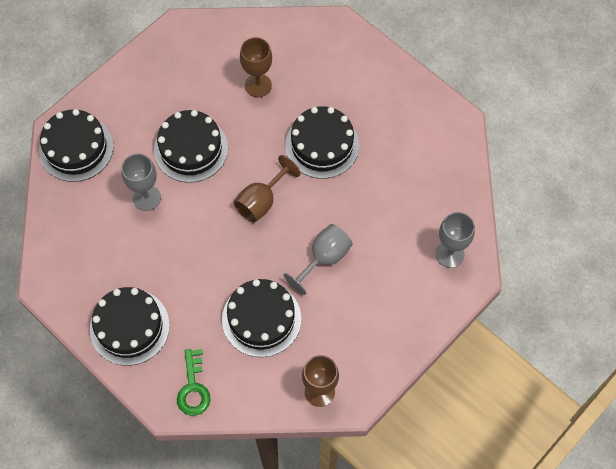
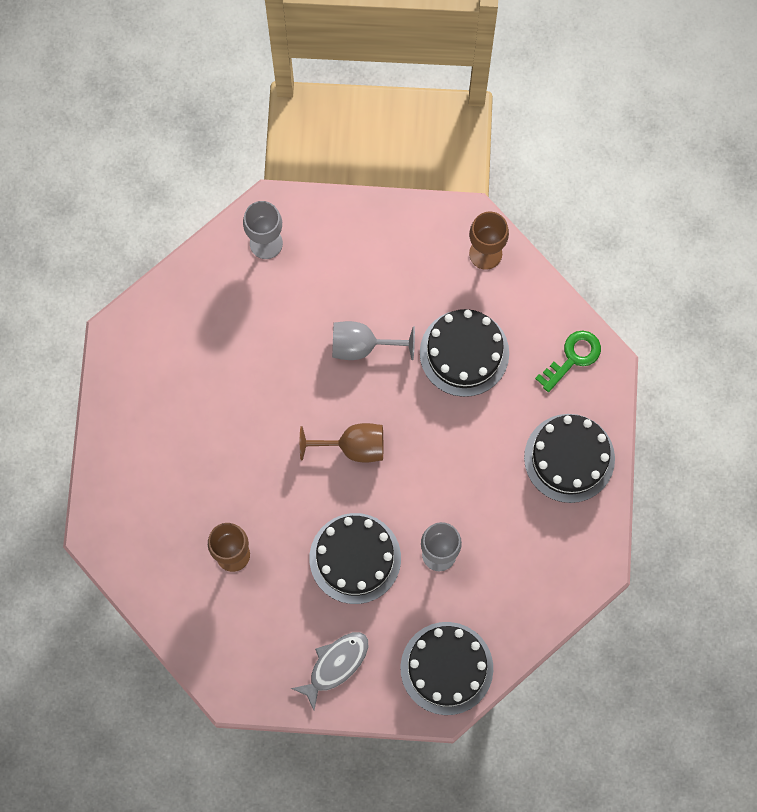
camera: 130 degrees left, 10 degrees up
black cake [285,106,359,179] -> none
none -> grey fish [291,632,368,710]

